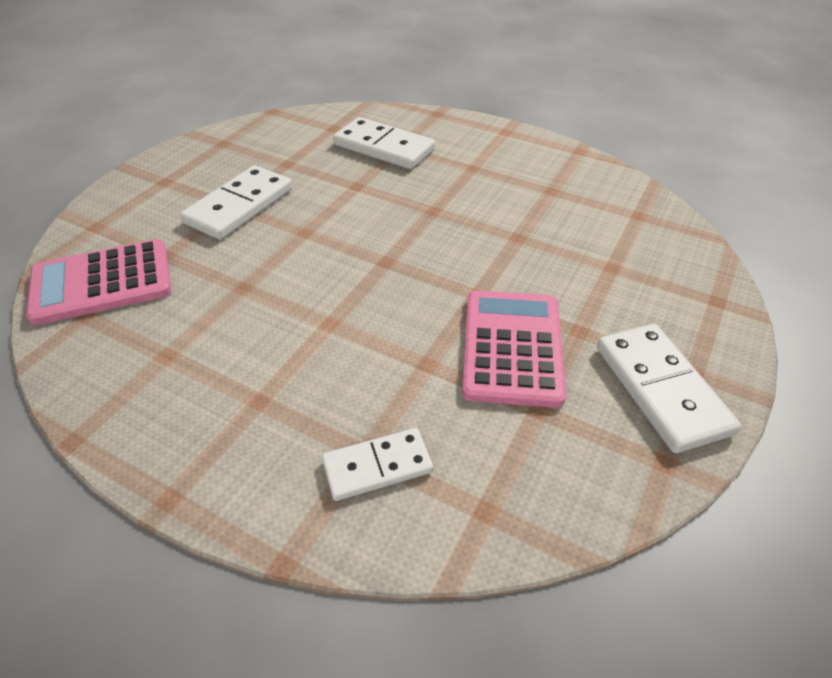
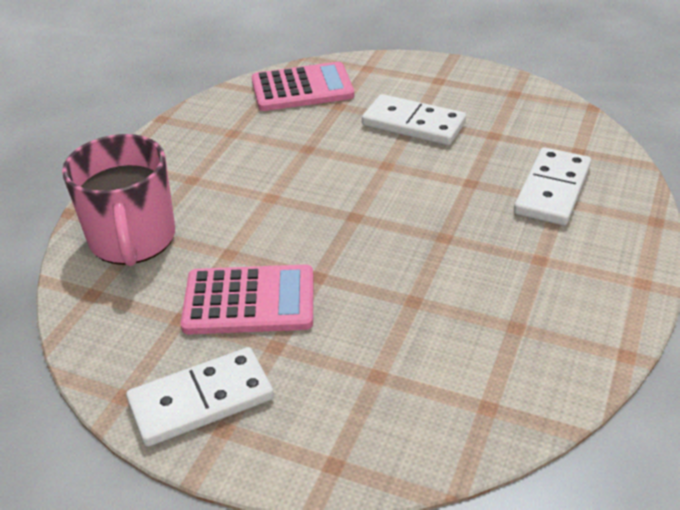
camera: 85 degrees right, 5 degrees down
pink calculator [26,239,172,325] -> pink calculator turned 105 degrees clockwise [252,62,354,111]
white domino [322,428,433,501] -> pink mug [62,134,175,266]

